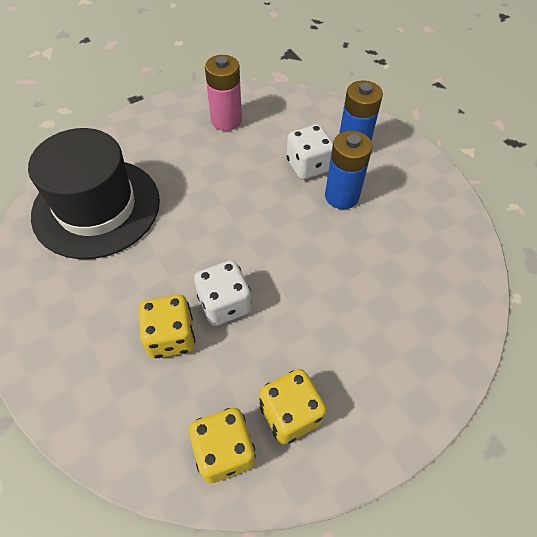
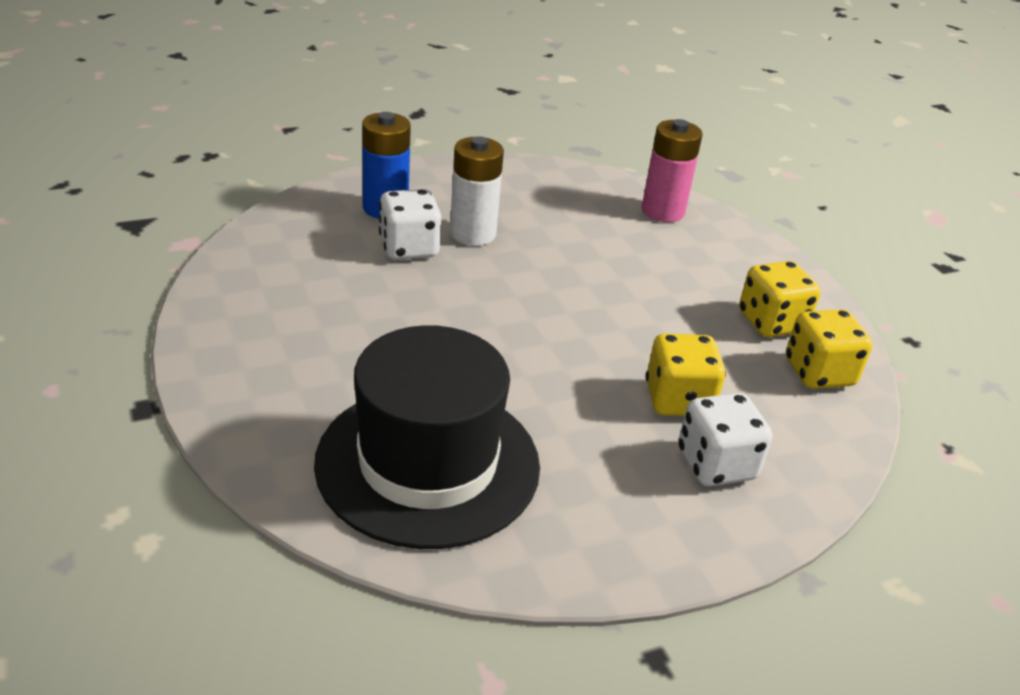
camera: 85 degrees left, 20 degrees down
white dice [194,260,251,326] -> white dice moved to [678,393,772,486]
pink battery [205,55,242,131] -> pink battery moved to [642,119,702,222]
blue battery [325,131,372,209] -> white battery [450,136,504,246]

